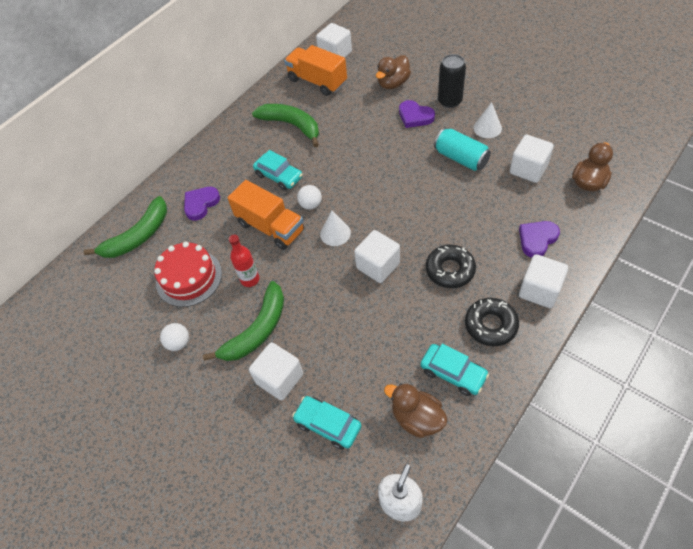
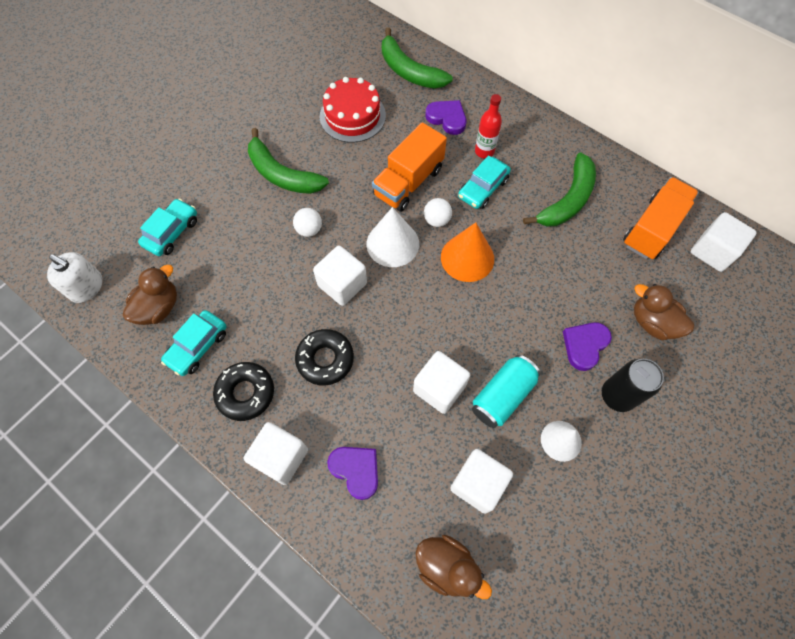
camera: 85 degrees right, 10 degrees up
white ball [160,323,189,351] -> white ball moved to [293,208,322,237]
red bottle [229,235,260,287] -> red bottle moved to [475,94,502,158]
white cube [249,342,303,400] -> white cube moved to [413,351,470,414]
white cone [320,210,351,246] -> white cone [367,207,419,267], size x1.51
none -> orange cone [441,222,494,282]

